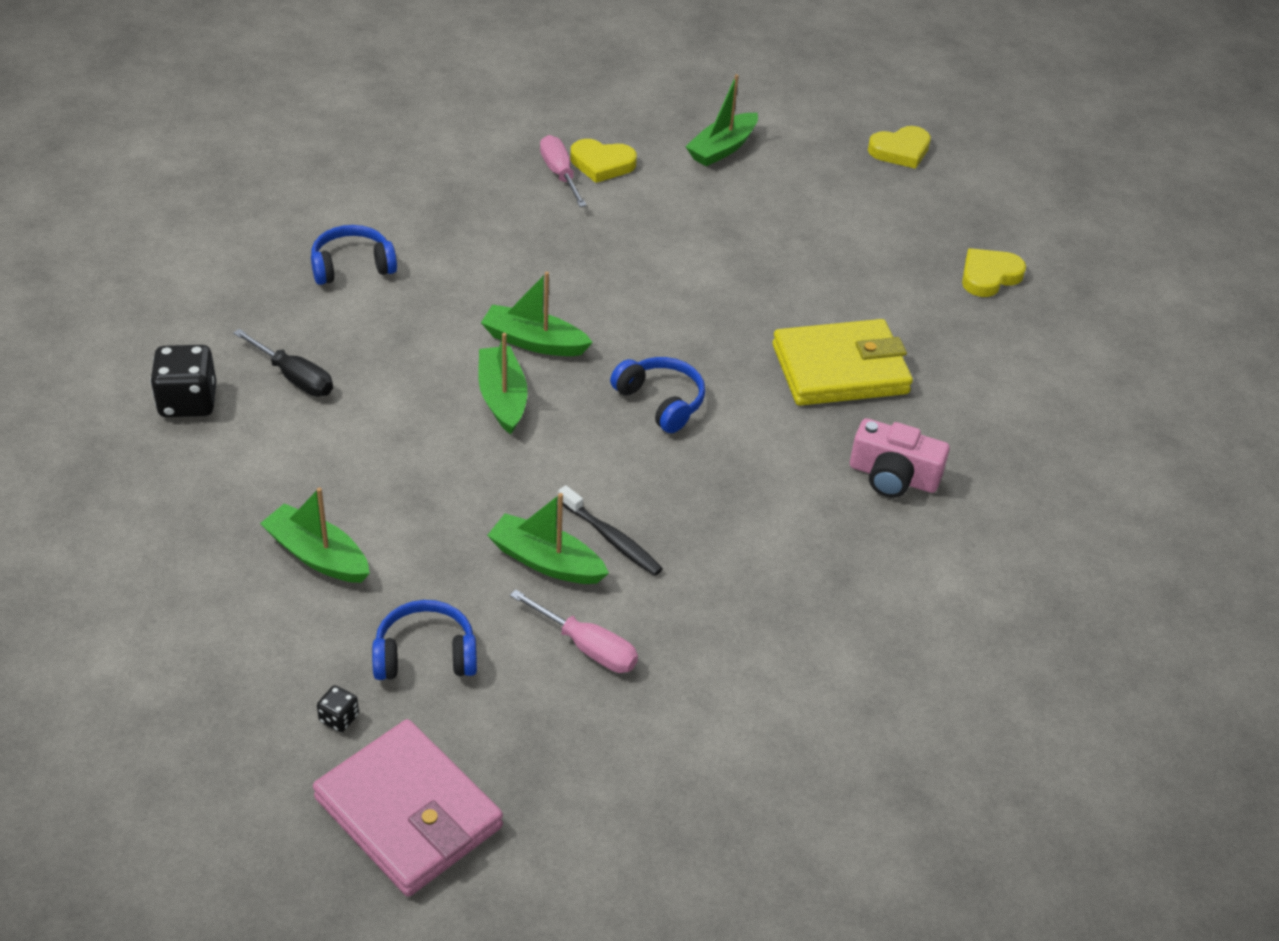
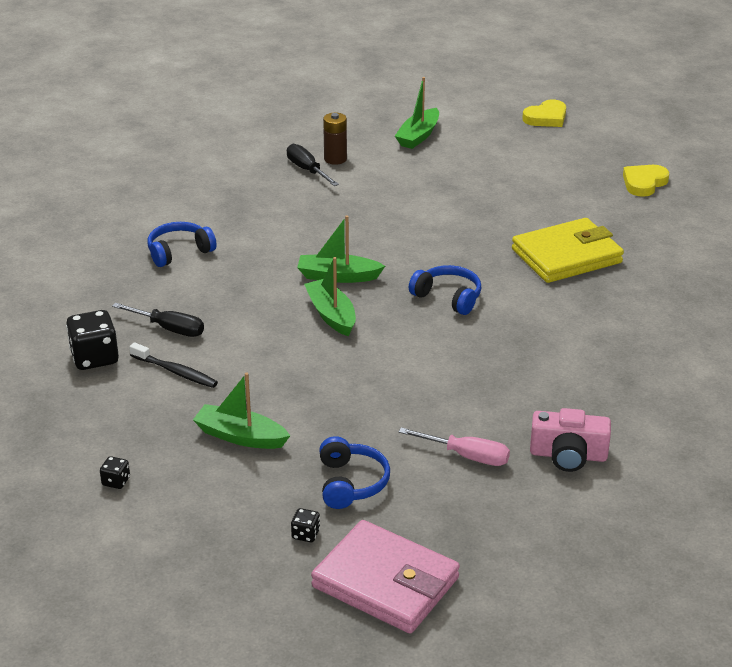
camera: 10 degrees left, 10 degrees down
blue headphones [372,600,477,680] -> blue headphones turned 105 degrees clockwise [319,436,390,509]
green boat [487,493,609,584] -> none
pink screwdriver [540,135,587,207] -> black screwdriver [287,144,339,186]
black toothbrush [558,485,663,576] -> black toothbrush moved to [129,342,218,388]
yellow heart [570,139,637,183] -> brown battery [323,113,347,165]
pink camera [850,418,950,498] -> pink camera moved to [530,408,611,472]
none -> black dice [100,456,130,489]

